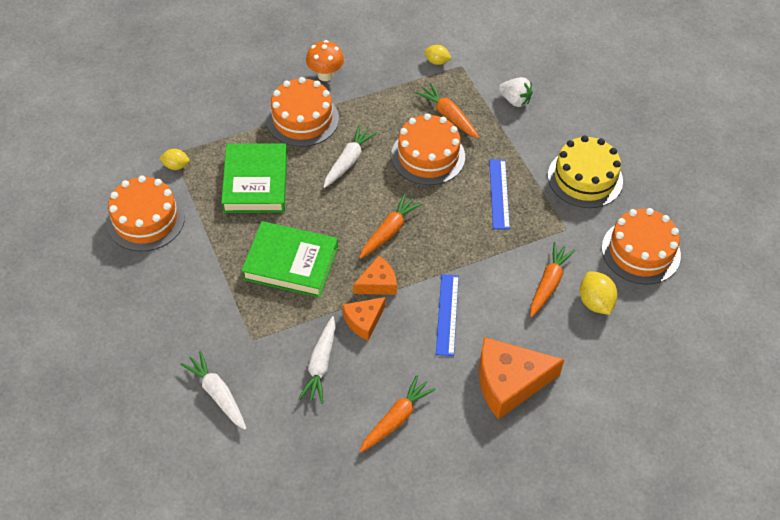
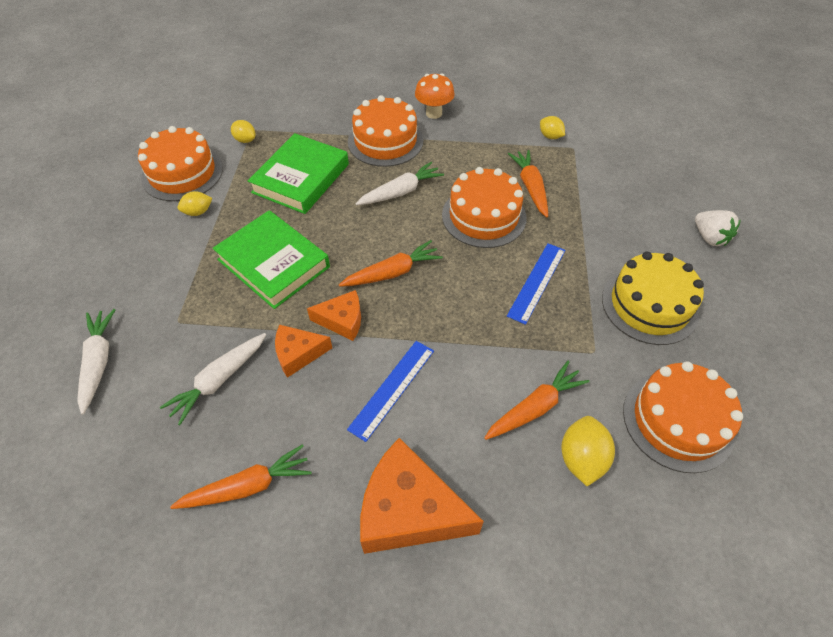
camera: 30 degrees right, 0 degrees up
white strawberry [499,77,533,107] -> white strawberry moved to [695,210,741,246]
none -> yellow lemon [178,191,213,216]

